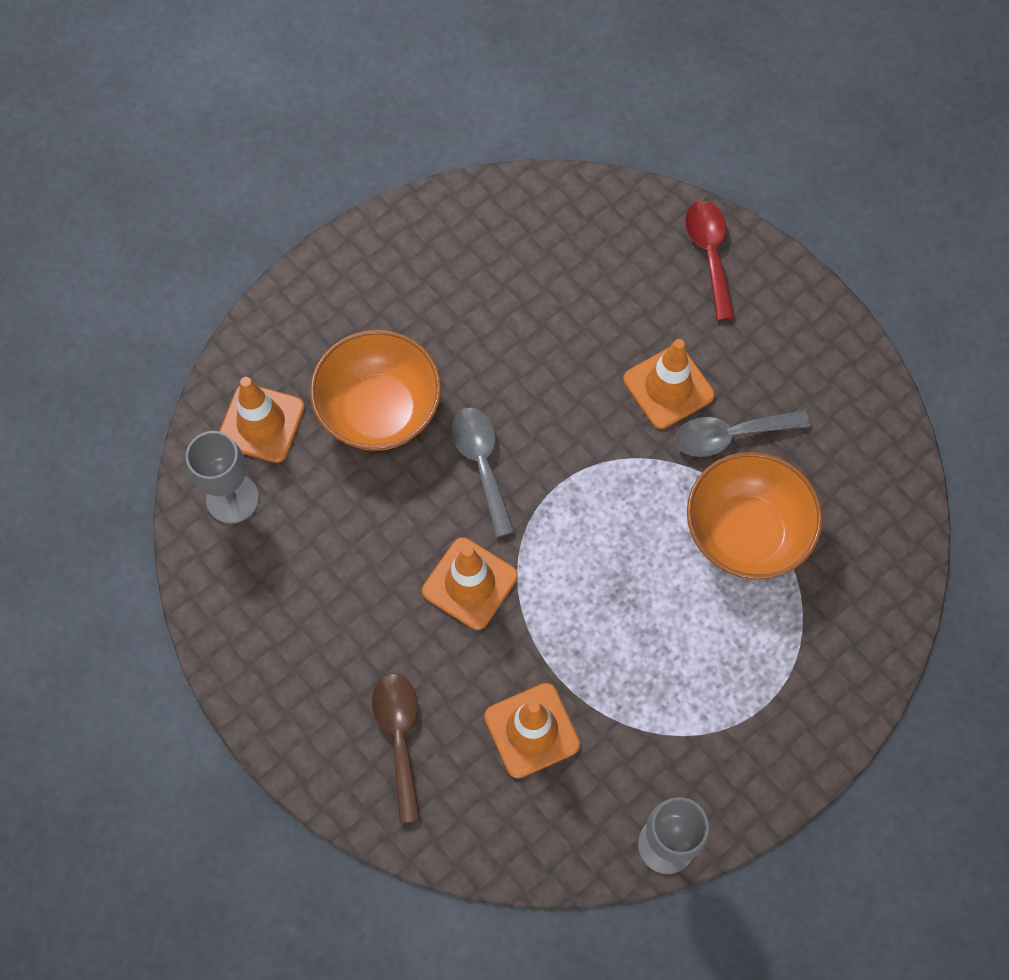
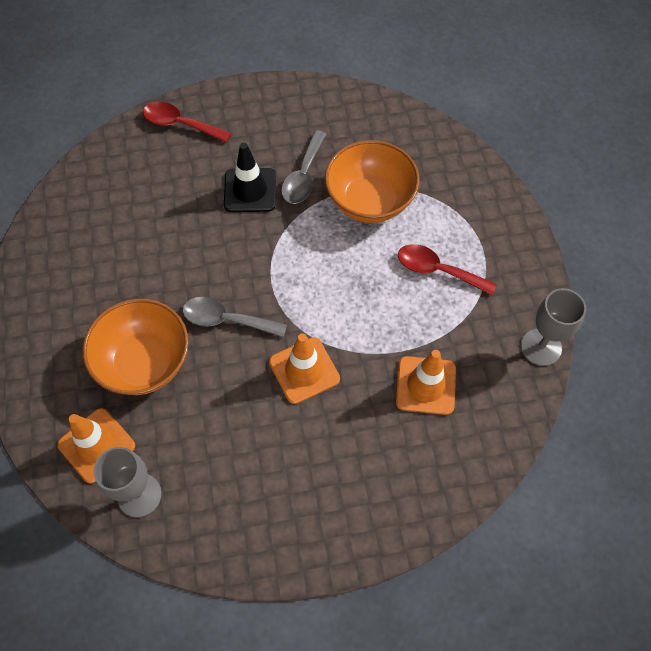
camera: 60 degrees left, 5 degrees down
brown spoon [372,674,420,823] -> none
orange traffic cone [623,339,715,429] -> black traffic cone [224,143,276,212]
none -> red spoon [398,244,497,295]

